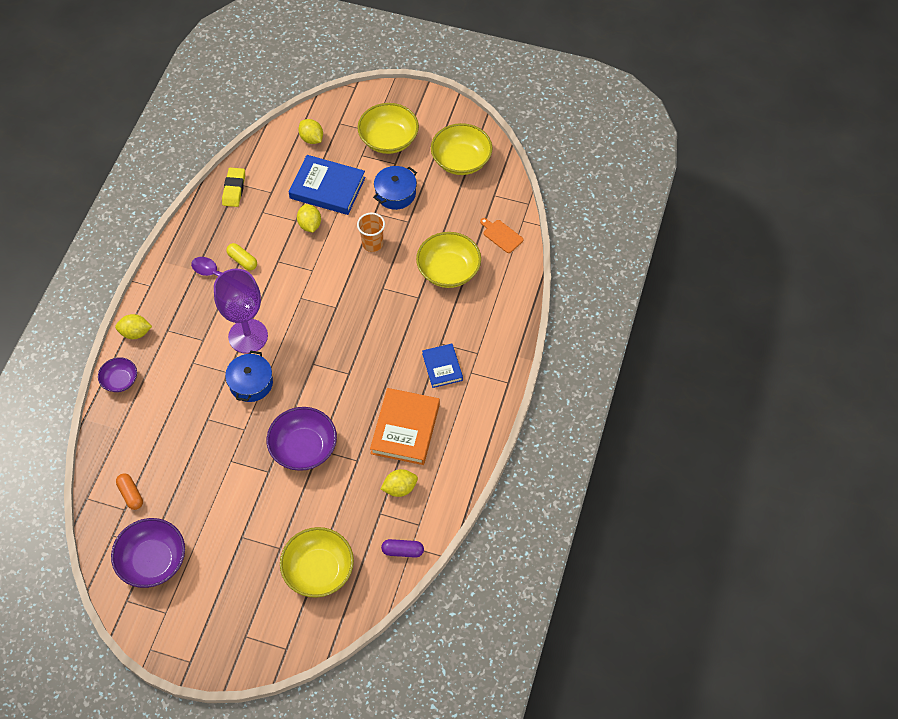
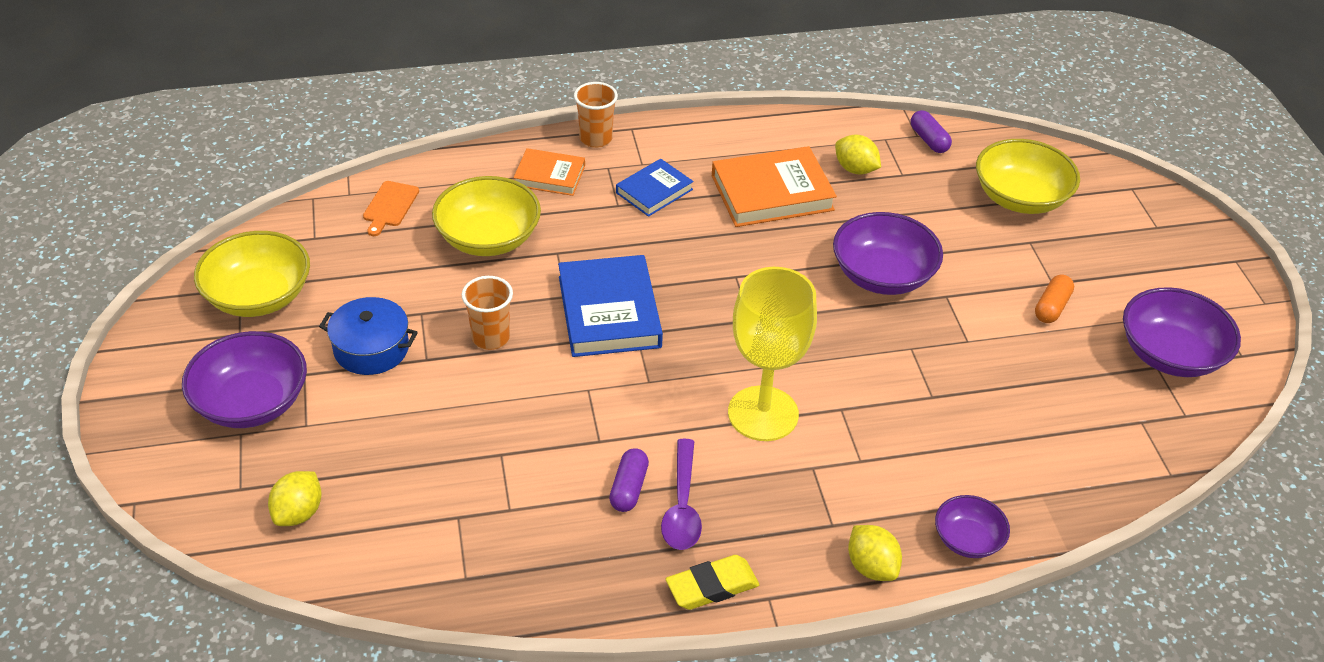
camera: 120 degrees left, 15 degrees down
orange capsule [116,473,143,510] -> orange capsule moved to [1035,275,1074,323]
purple goblet [214,269,268,354] -> yellow goblet [728,267,817,441]
yellow eraser [222,168,245,207] -> yellow eraser moved to [666,555,759,610]
blue pot [225,350,273,402] -> none
yellow capsule [226,243,257,271] -> purple capsule [609,448,649,512]
blue book [289,155,366,215] -> blue book moved to [558,255,663,357]
yellow lemon [297,204,321,233] -> none
yellow bowl [358,103,419,154] -> purple bowl [182,331,307,428]
none -> orange book [513,148,585,196]
none -> orange cup [574,82,618,148]

